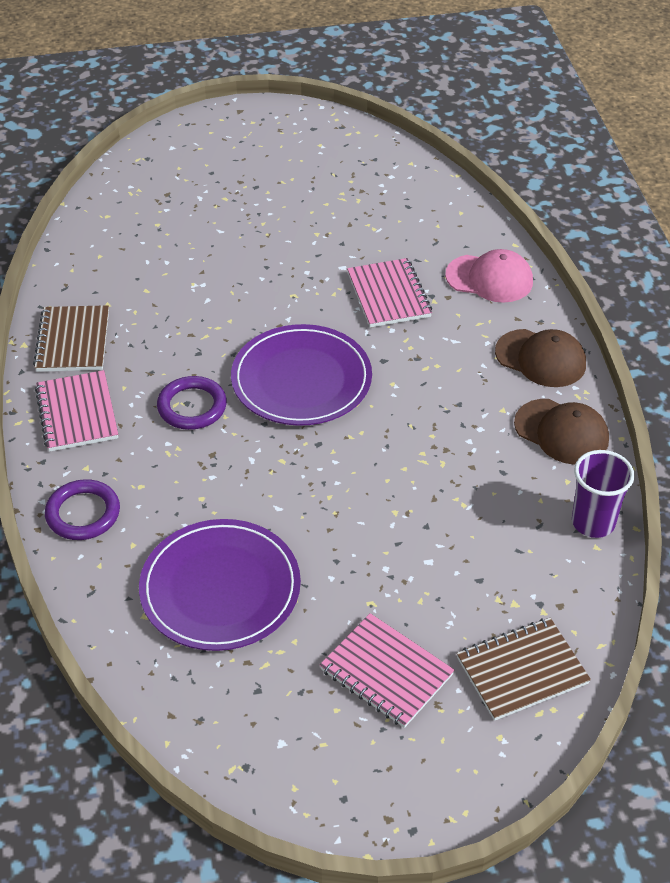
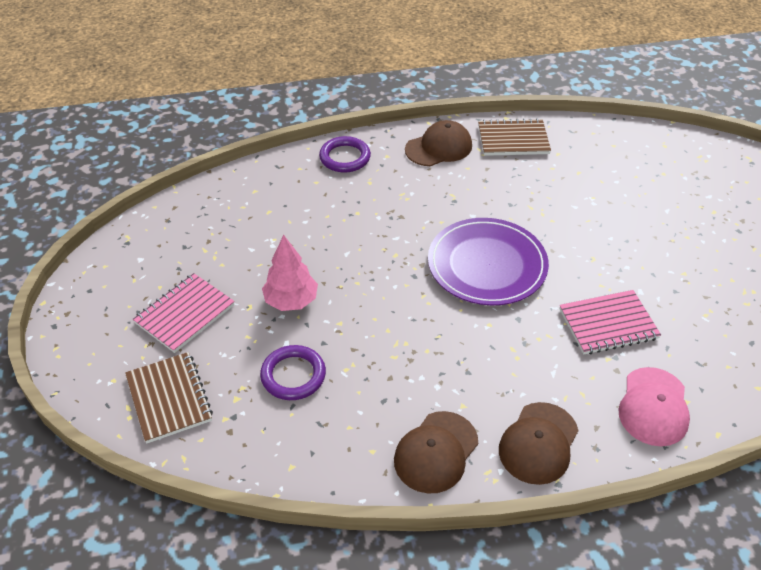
camera: 90 degrees right, 0 degrees up
pink notebook [35,370,118,452] -> brown cap [405,120,472,166]
purple plate [139,519,301,651] -> none
purple ring [157,376,227,430] -> purple ring moved to [260,345,326,400]
purple cup [572,450,635,538] -> none
none -> pink tree [262,235,318,311]

